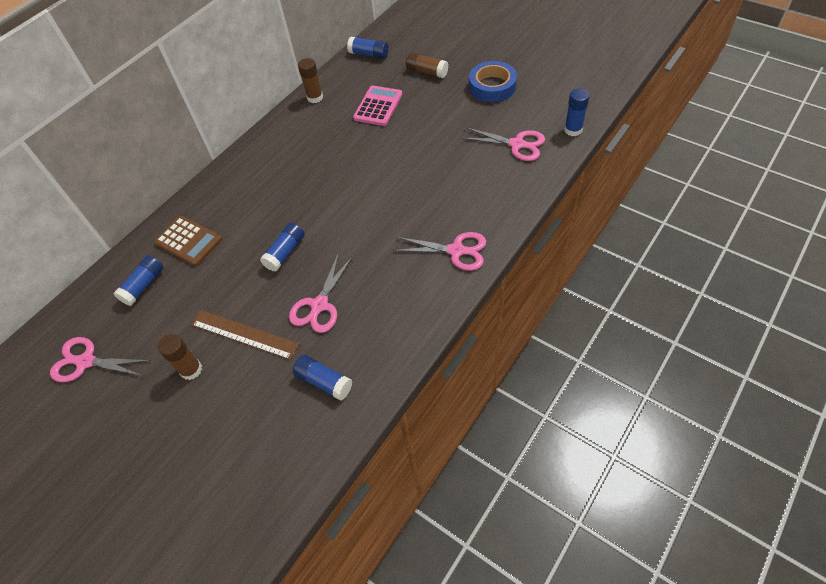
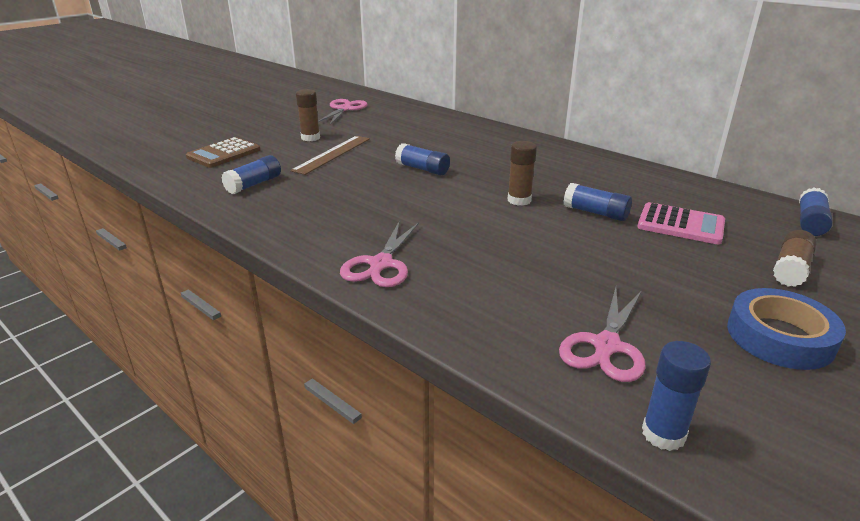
camera: 90 degrees right, 25 degrees down
blue glue stick [113,255,164,306] -> blue glue stick moved to [563,183,632,221]
brown calculator [154,216,222,266] -> brown calculator moved to [186,137,261,168]
pink scissors [289,252,353,333] -> none
brown glue stick [298,58,323,103] -> brown glue stick moved to [508,141,537,206]

